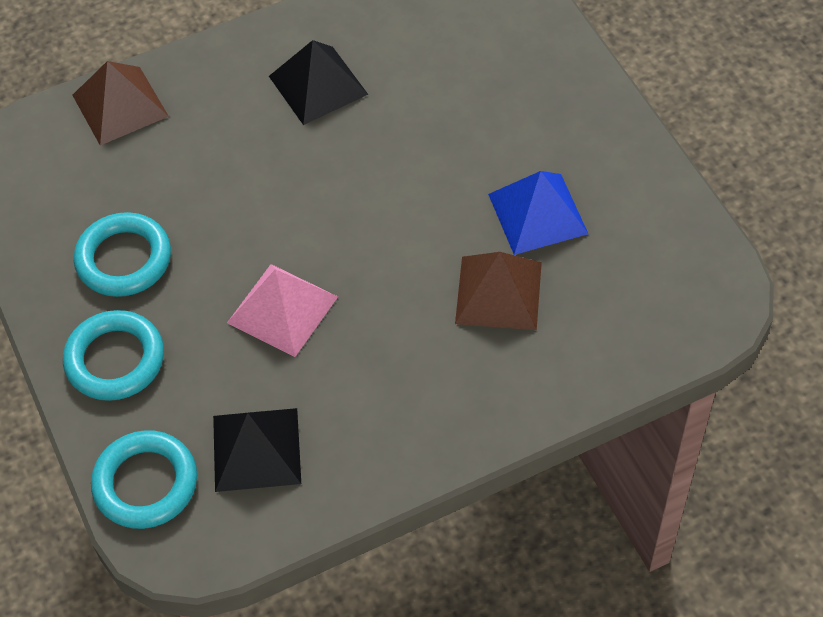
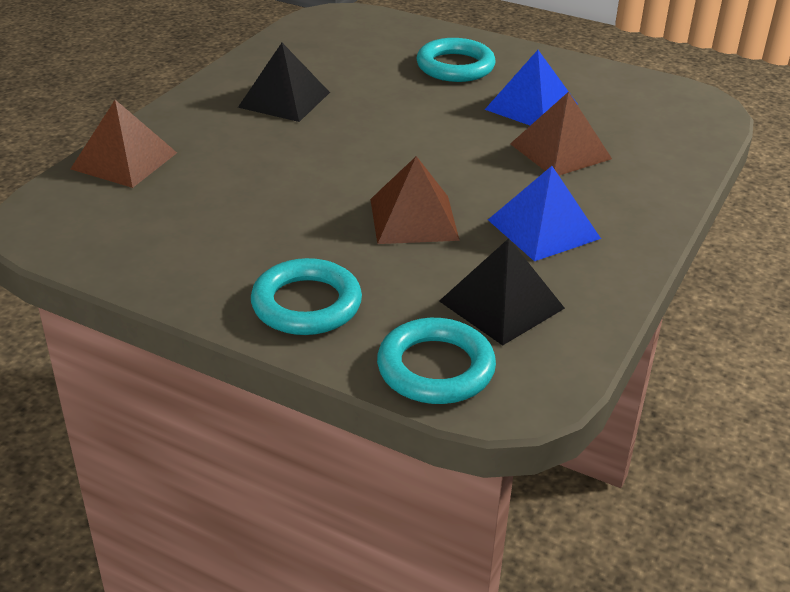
camera: 40 degrees left, 20 degrees down
turquoise ring [74,212,171,297] -> turquoise ring moved to [416,38,495,82]
pink pyramid [227,264,338,357] -> brown pyramid [370,156,460,244]
none -> blue pyramid [488,166,601,261]

